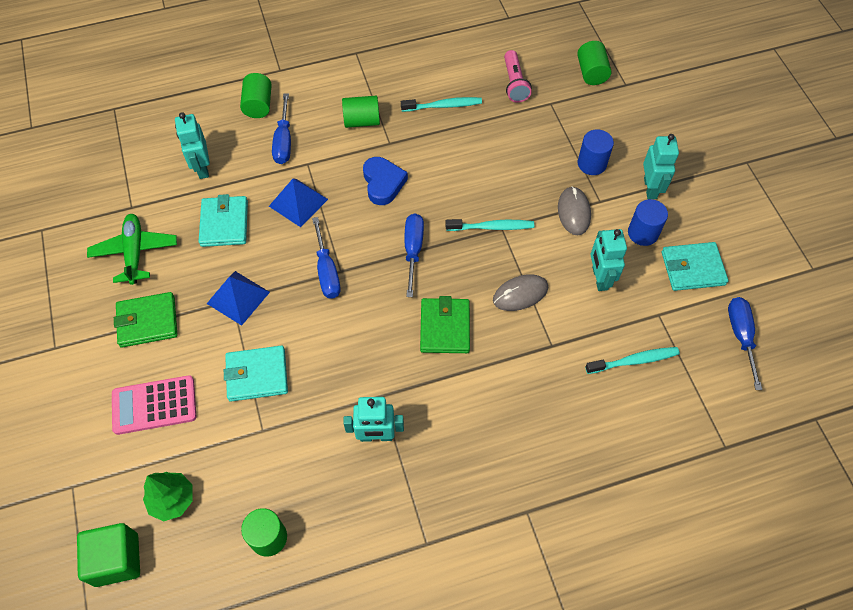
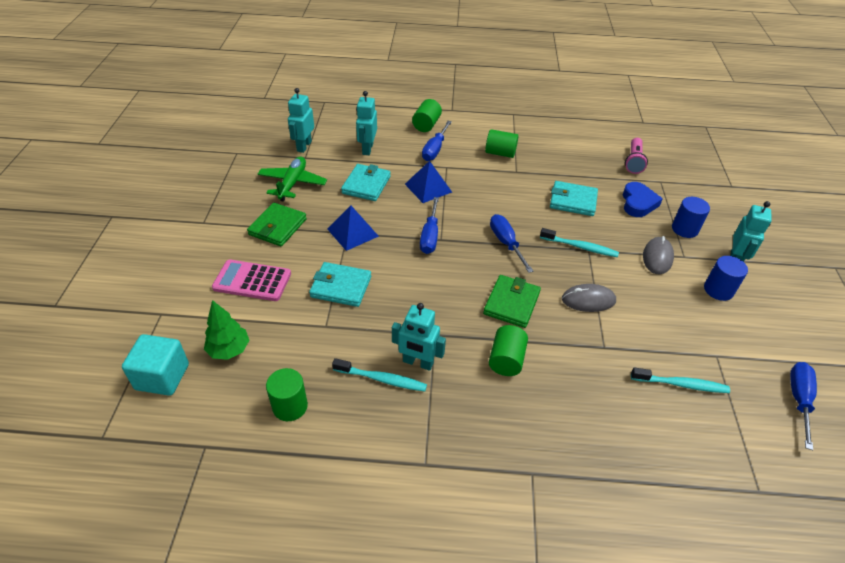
camera: 20 degrees right, 15 degrees down
green cube [77,523,140,587] -> turquoise cube [122,334,189,396]
green wallet [114,292,177,348] -> green wallet turned 75 degrees counterclockwise [247,202,307,246]
blue heart [363,157,408,205] -> blue heart moved to [623,182,663,217]
turquoise toothbrush [401,97,482,112] -> turquoise toothbrush moved to [332,358,427,392]
blue screwdriver [405,213,424,297] -> blue screwdriver turned 45 degrees counterclockwise [490,214,534,273]
green cylinder [577,41,611,85] -> green cylinder moved to [489,325,528,376]
turquoise robot [591,229,627,291] -> turquoise robot moved to [288,88,314,153]
turquoise wallet [662,242,728,291] -> turquoise wallet moved to [550,181,598,216]

